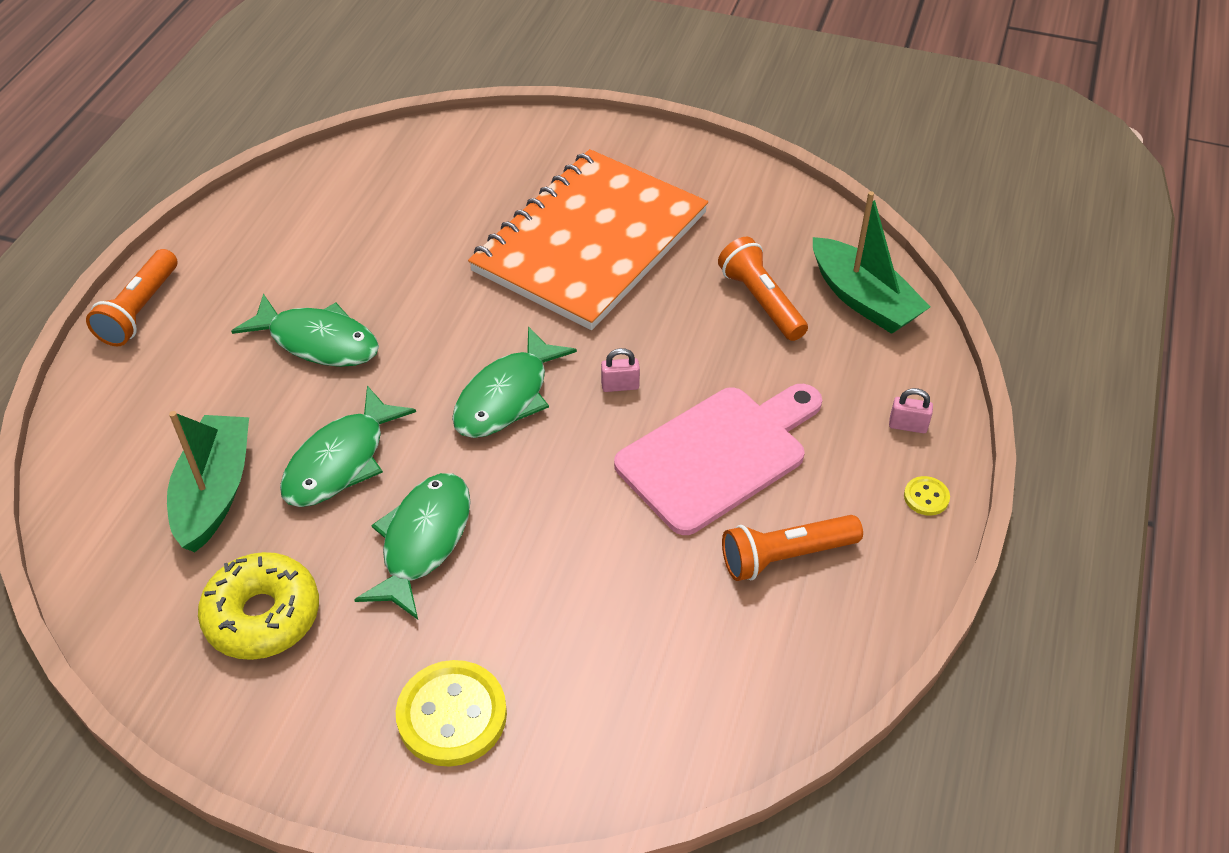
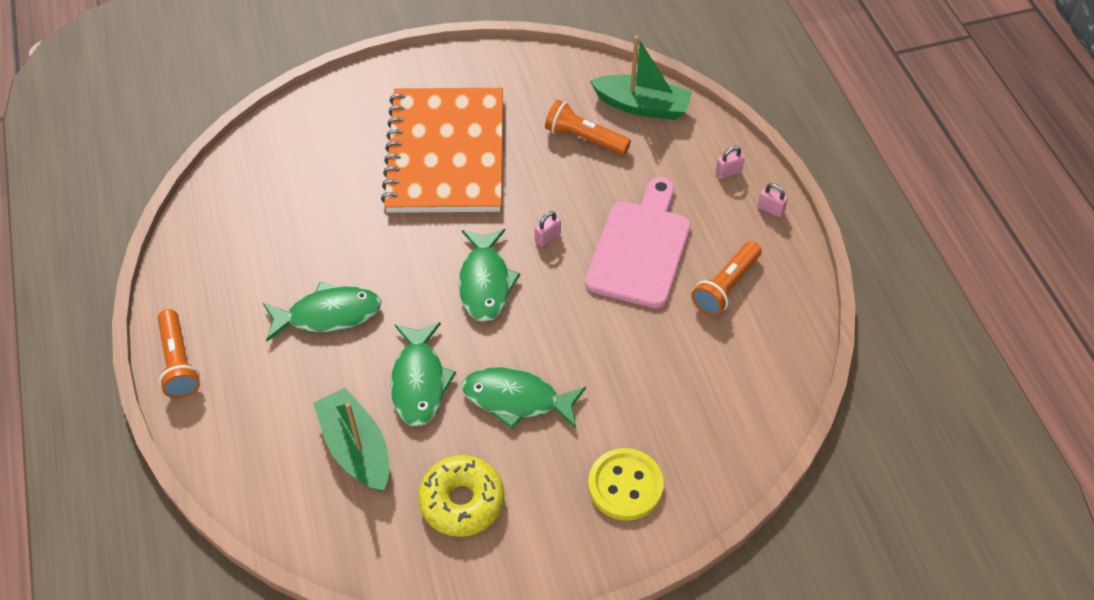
camera: 35 degrees left, 5 degrees up
green fish [354,473,471,620] -> green fish turned 60 degrees counterclockwise [462,367,586,429]
yellow button [904,476,950,516] -> pink padlock [758,183,788,217]

